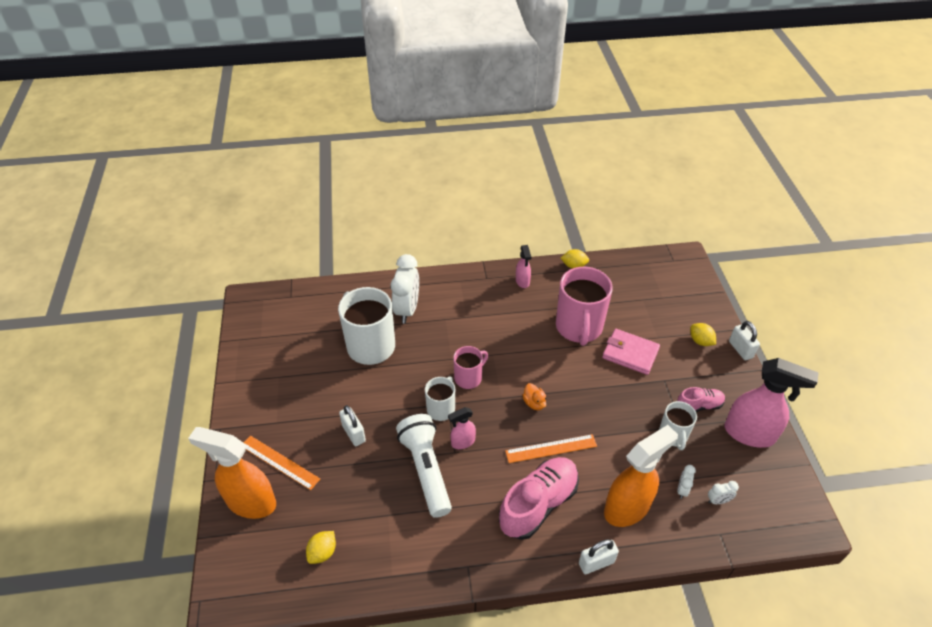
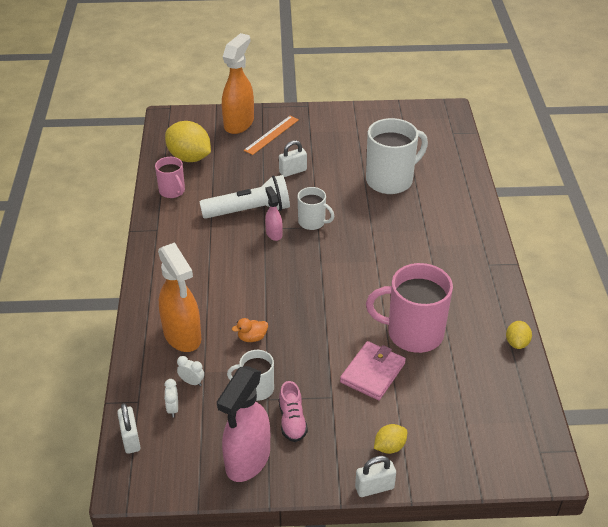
camera: 95 degrees right, 5 degrees down
yellow lemon [306,531,336,564] -> yellow lemon [165,121,211,162], size x1.96
white clock [391,254,419,323] -> none
pink mug [453,346,488,389] -> pink mug moved to [155,157,185,198]
pink shoe [499,457,579,540] -> none
orange ruler [505,434,597,463] -> none
pink spray bottle [516,245,531,288] -> none
orange duck [522,383,546,410] -> orange duck moved to [232,318,268,342]
white padlock [579,539,619,574] -> white padlock moved to [117,403,141,454]

